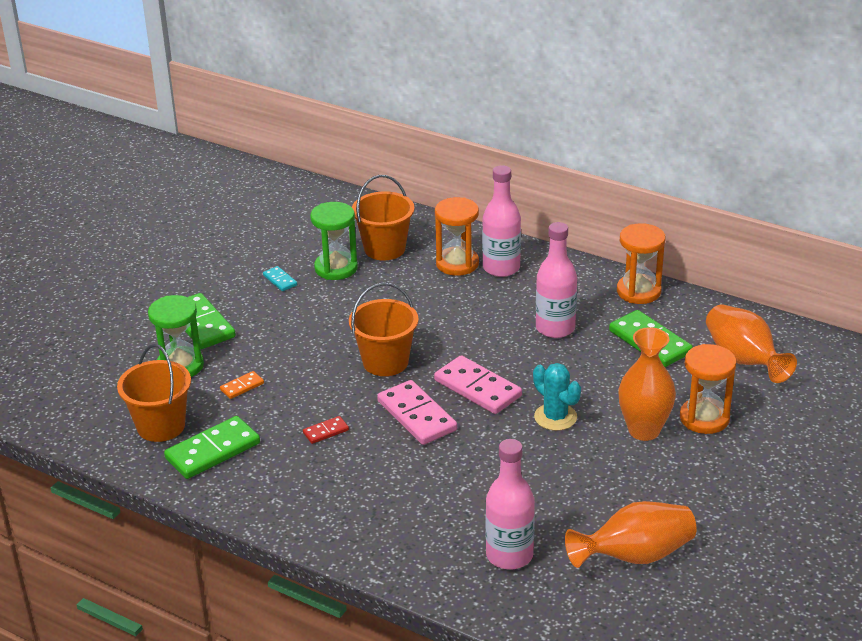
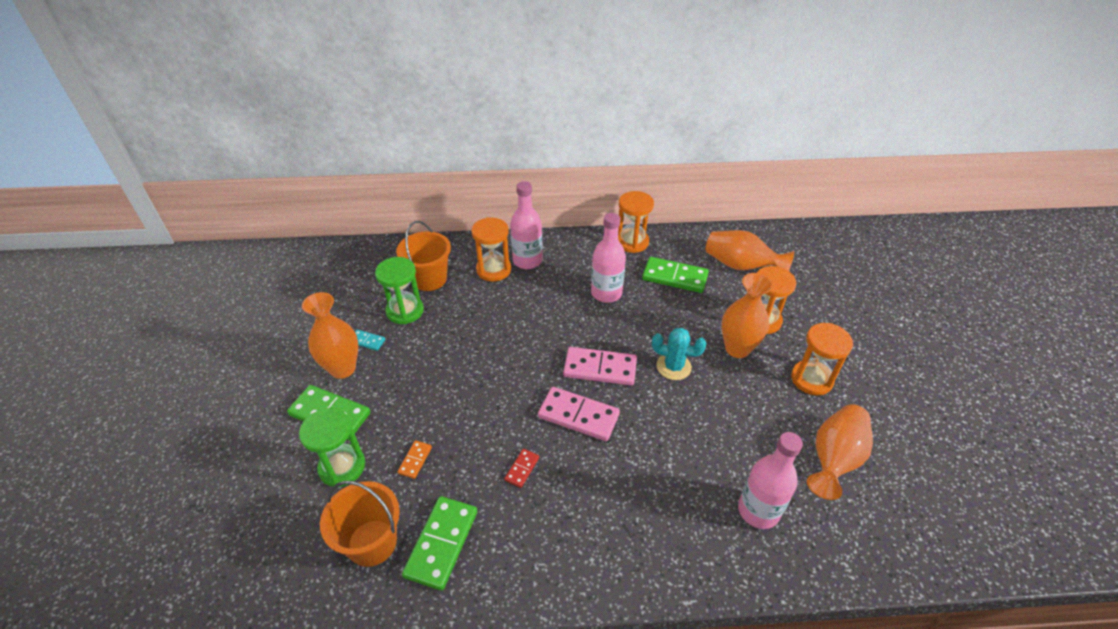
camera: 35 degrees left, 10 degrees up
orange bucket [349,282,419,376] -> none
none -> orange vase [302,292,358,379]
none -> orange hourglass [791,323,853,396]

